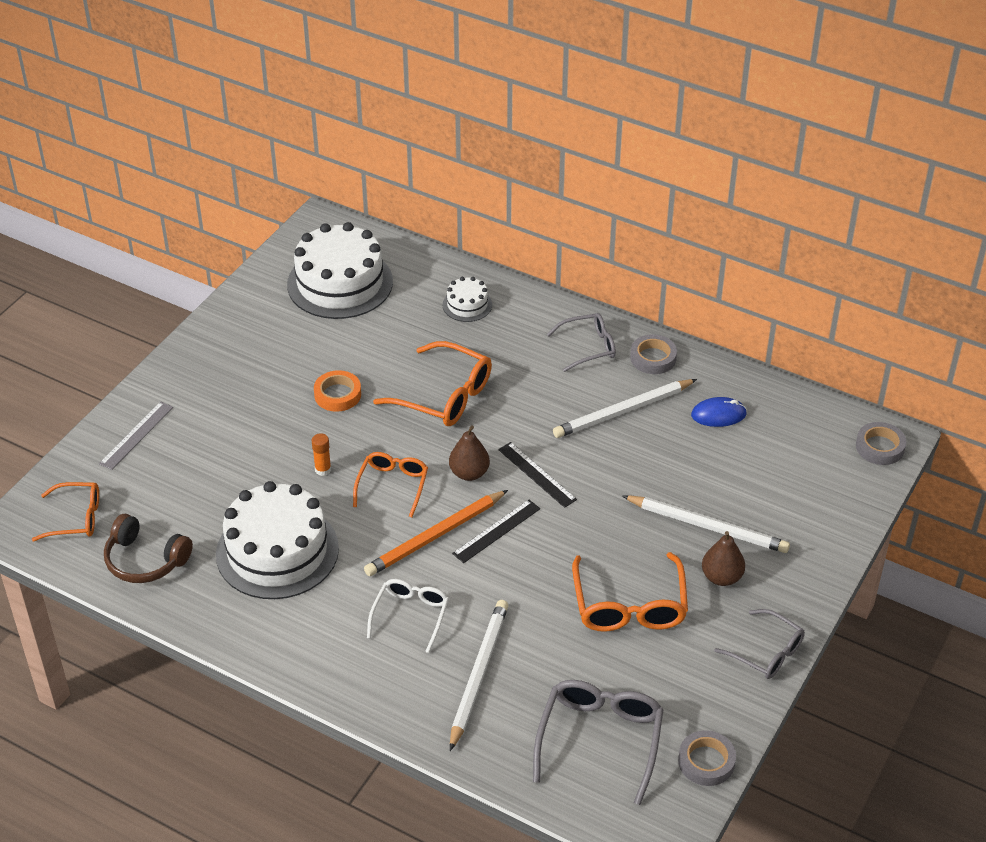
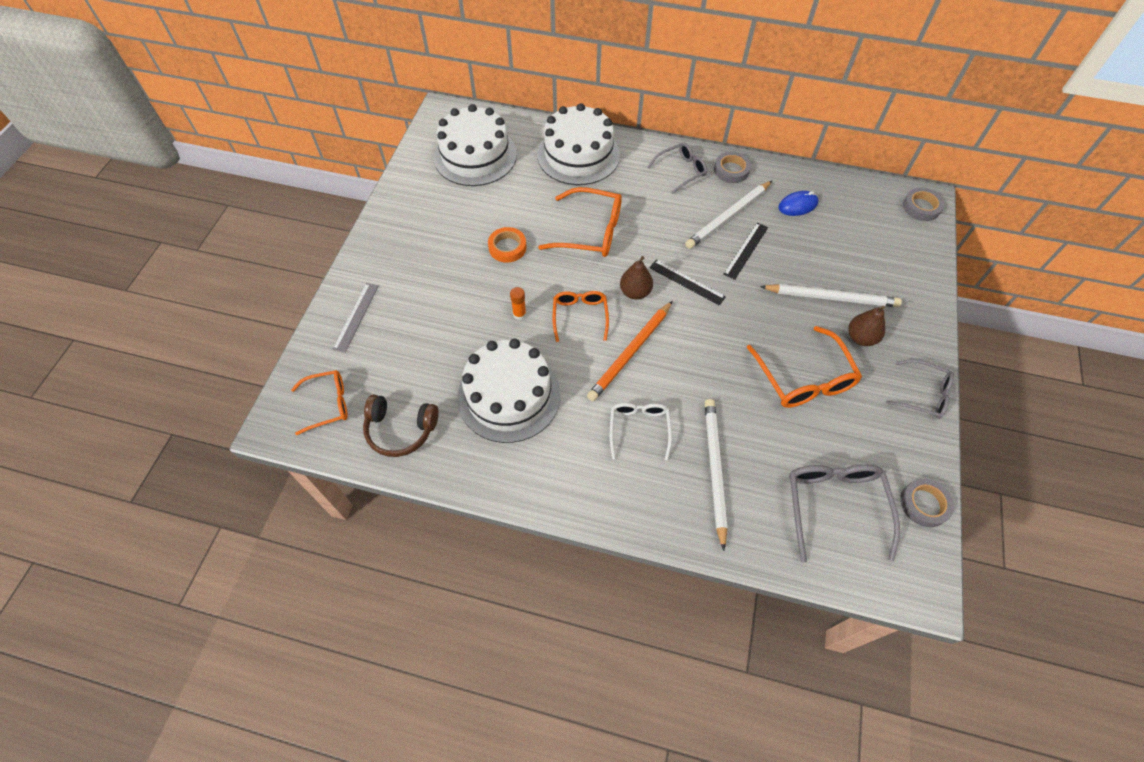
camera: 15 degrees left, 15 degrees up
white cake [443,277,492,322] -> white cake [537,103,620,185], size x2.15
black ruler [452,500,540,563] -> black ruler moved to [723,223,768,280]

